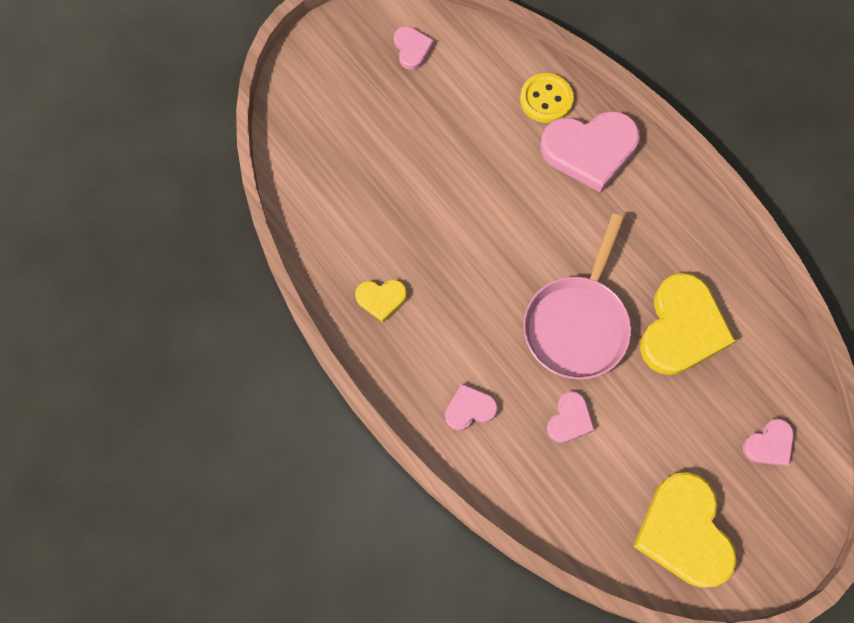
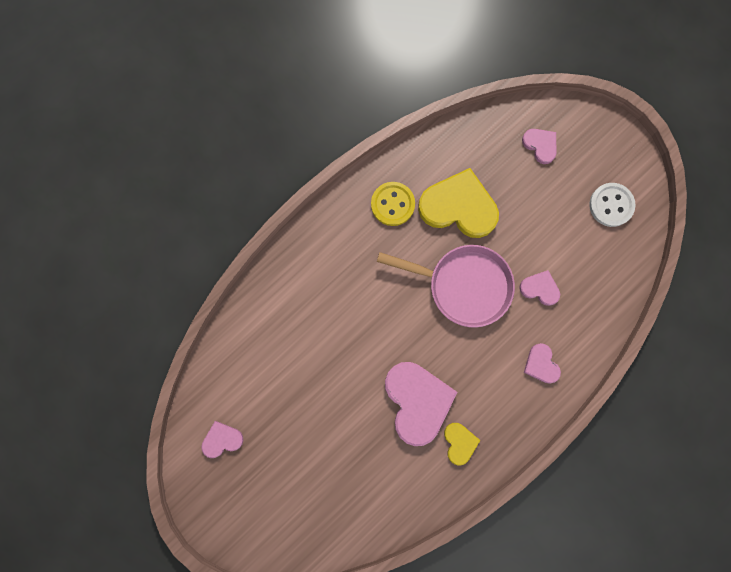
camera: 95 degrees left, 10 degrees up
yellow button [520,73,574,123] -> yellow button moved to [371,182,415,226]
pink heart [540,111,640,192] -> pink heart moved to [385,362,457,446]
yellow heart [633,472,737,588] -> white button [589,183,635,227]

